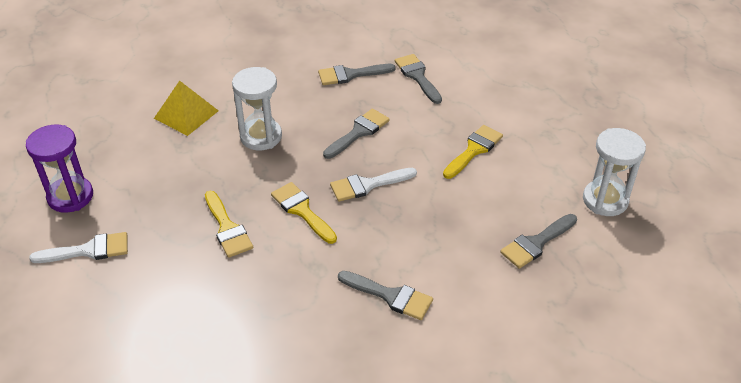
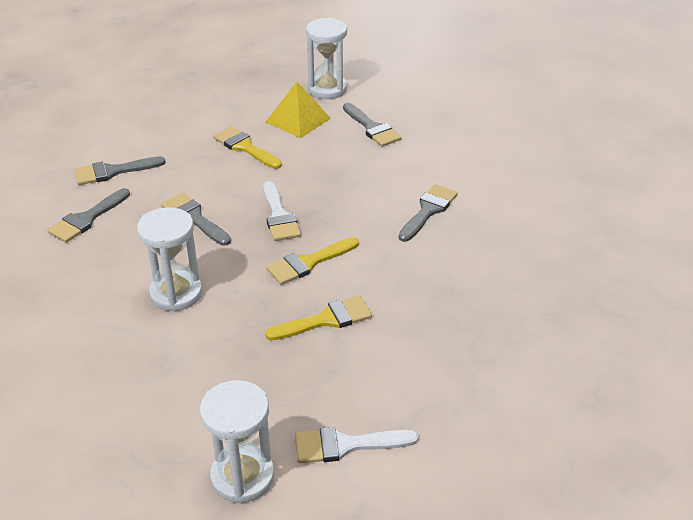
camera: 85 degrees left, 5 degrees down
purple hourglass [26,124,93,213] -> white hourglass [200,380,275,504]
white brush [29,232,128,263] -> white brush turned 90 degrees counterclockwise [295,427,419,463]
yellow pyramid [154,81,219,136] -> yellow pyramid moved to [266,82,331,138]
grey brush [318,64,396,85] -> grey brush turned 45 degrees clockwise [47,188,130,243]

